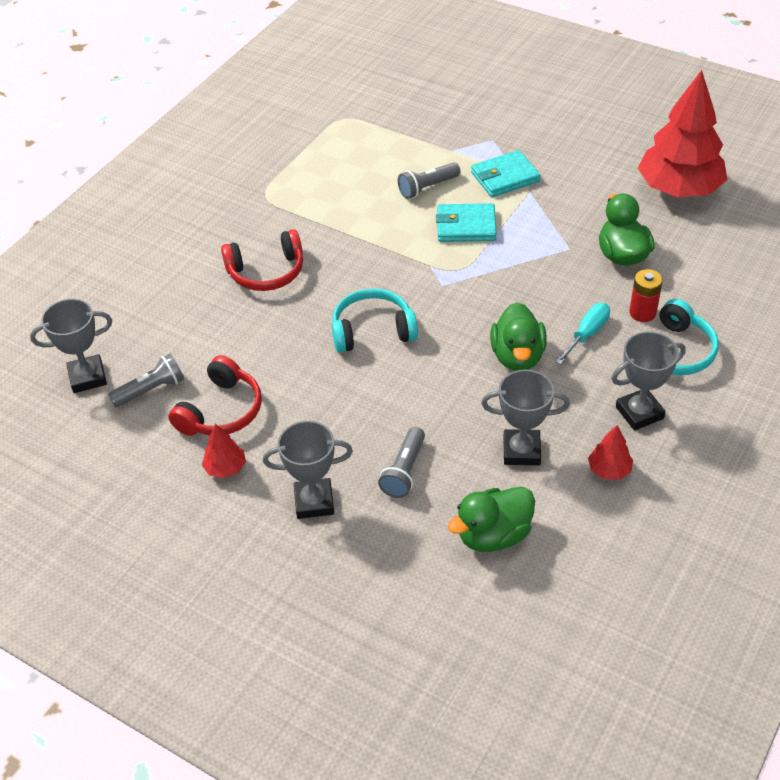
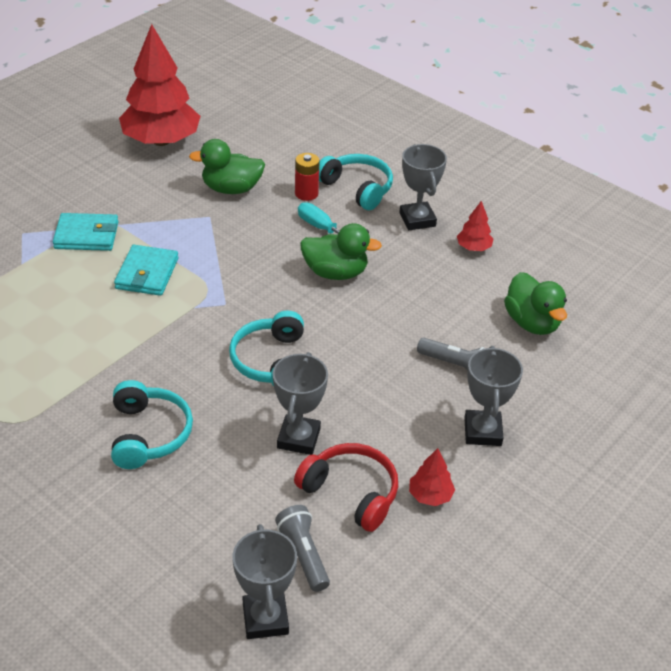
camera: 85 degrees left, 5 degrees down
red headphones [221,229,303,291] -> turquoise headphones [111,380,193,469]
grey flashlight [398,162,461,199] -> none
turquoise wallet [471,150,541,197] -> turquoise wallet turned 75 degrees counterclockwise [53,213,119,251]
grey trophy [481,370,570,465] -> grey trophy moved to [273,352,328,455]

